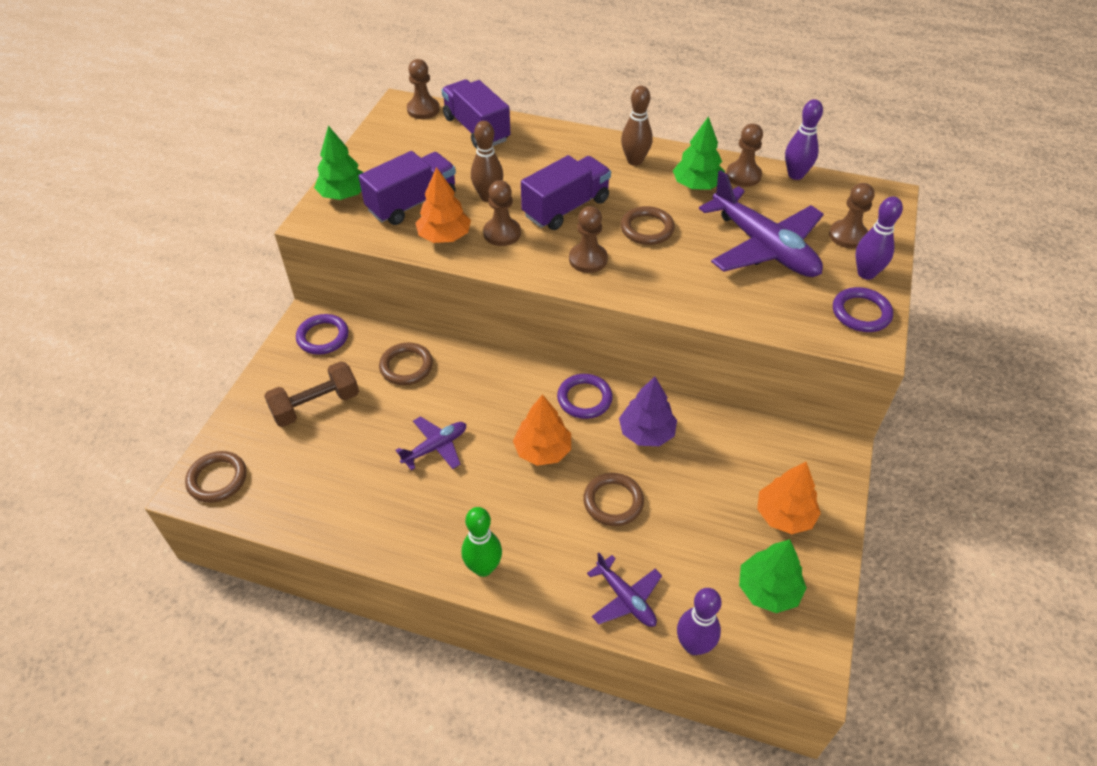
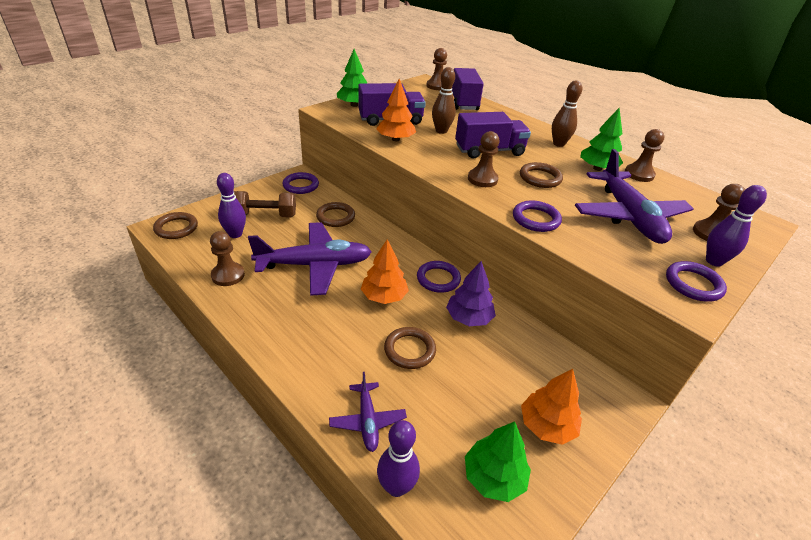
camera: 25 degrees right, 10 degrees down
purple plane [395,416,466,470] -> purple plane [248,222,372,296], size x1.98
green bowling pin [461,507,502,577] -> none
brown pawn [483,180,521,246] -> brown pawn moved to [210,231,245,286]
purple bowling pin [785,99,823,180] -> purple bowling pin moved to [217,173,246,238]
none -> purple ring [513,200,562,232]

